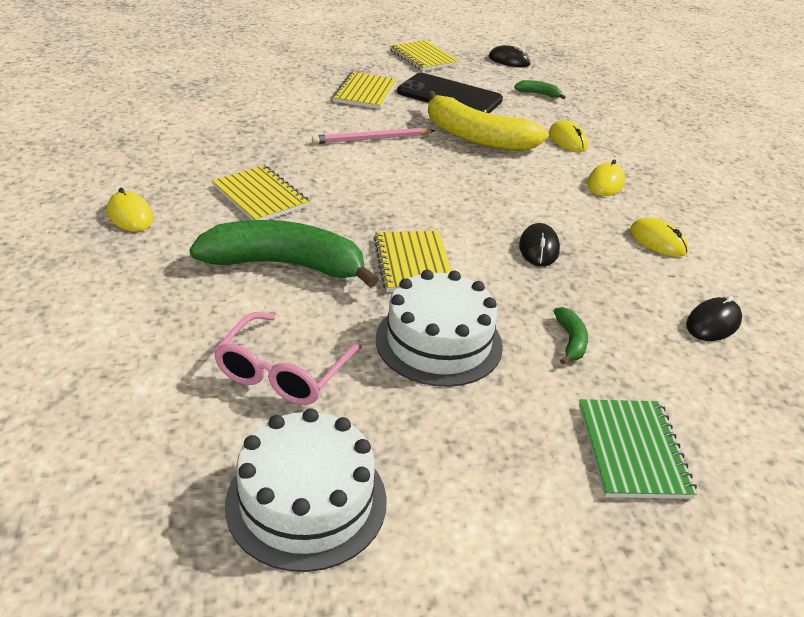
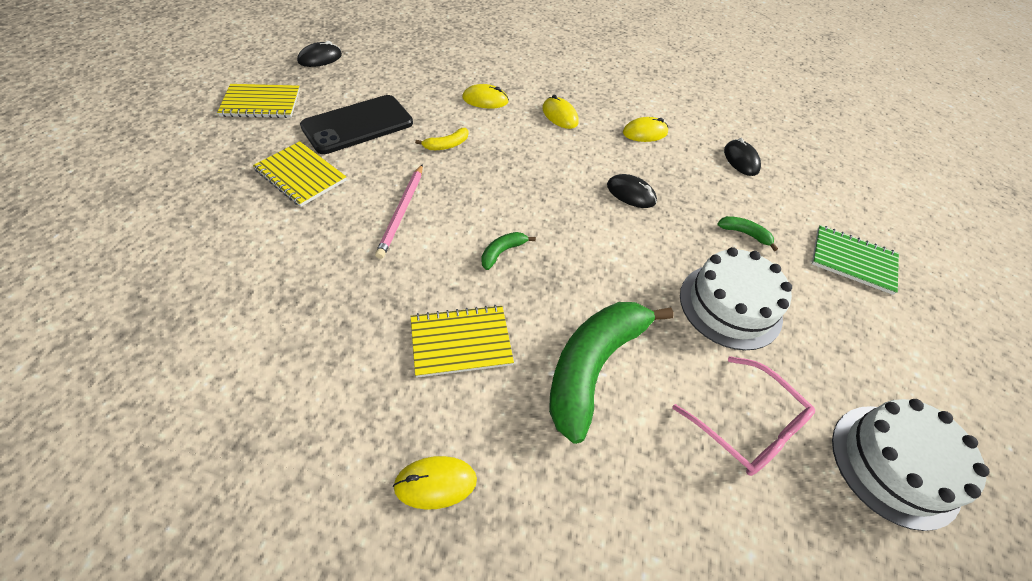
camera: 65 degrees left, 15 degrees up
yellow notebook [373,231,452,292] -> none
yellow banana [426,91,549,151] -> yellow banana [415,128,468,150], size x0.41
green banana [514,80,566,99] -> green banana moved to [481,232,536,270]

